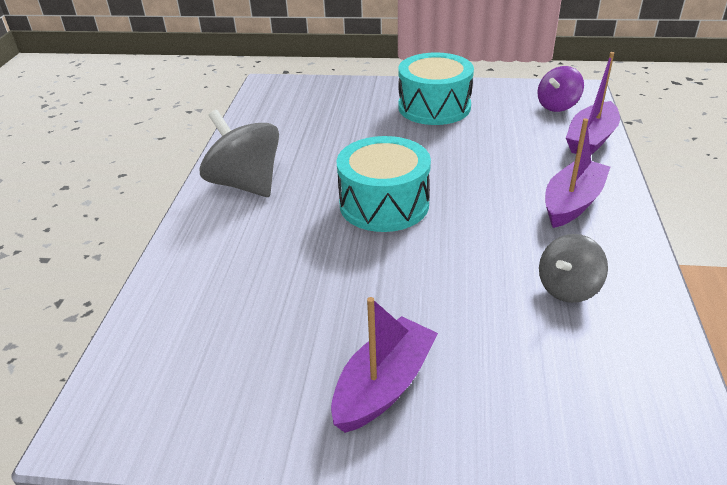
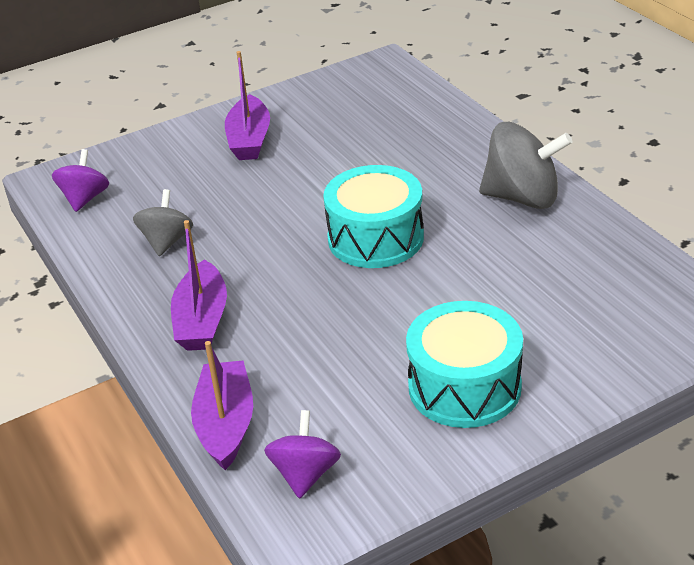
camera: 145 degrees right, 0 degrees up
none -> purple spinning top [52,149,109,212]

